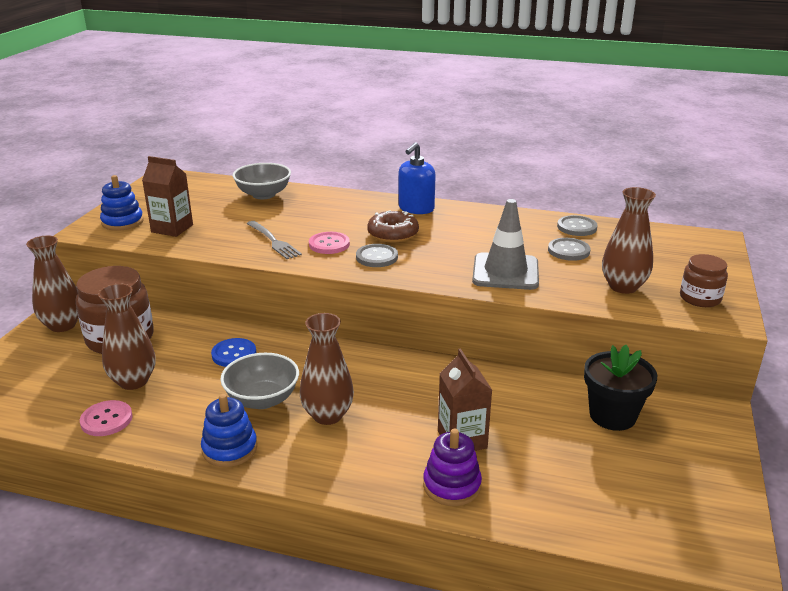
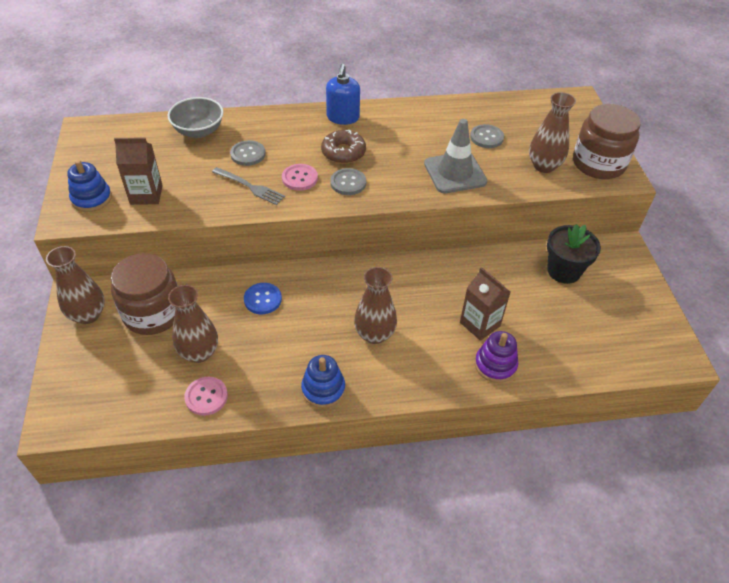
camera: 25 degrees left, 20 degrees up
grey bowl [220,353,299,409] -> none
grey button [557,215,597,236] -> grey button moved to [230,140,266,166]
brown jar [680,254,728,307] -> brown jar [573,104,641,179], size x1.78

